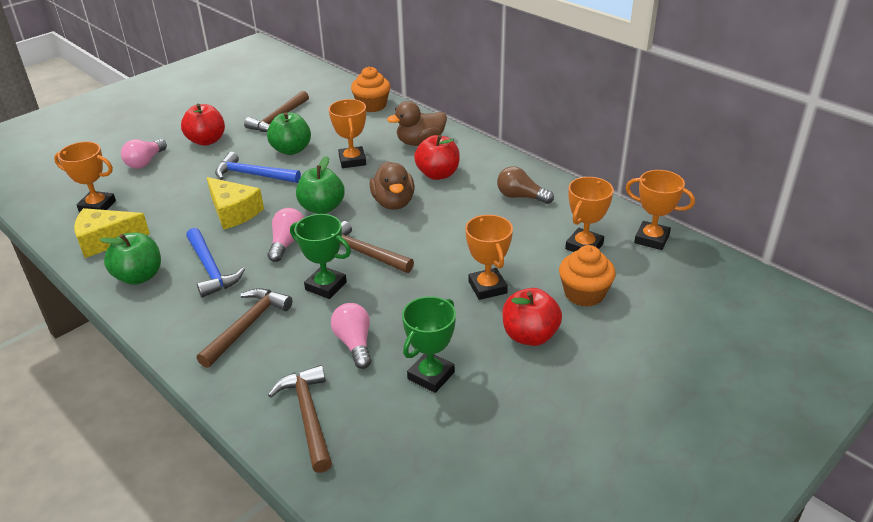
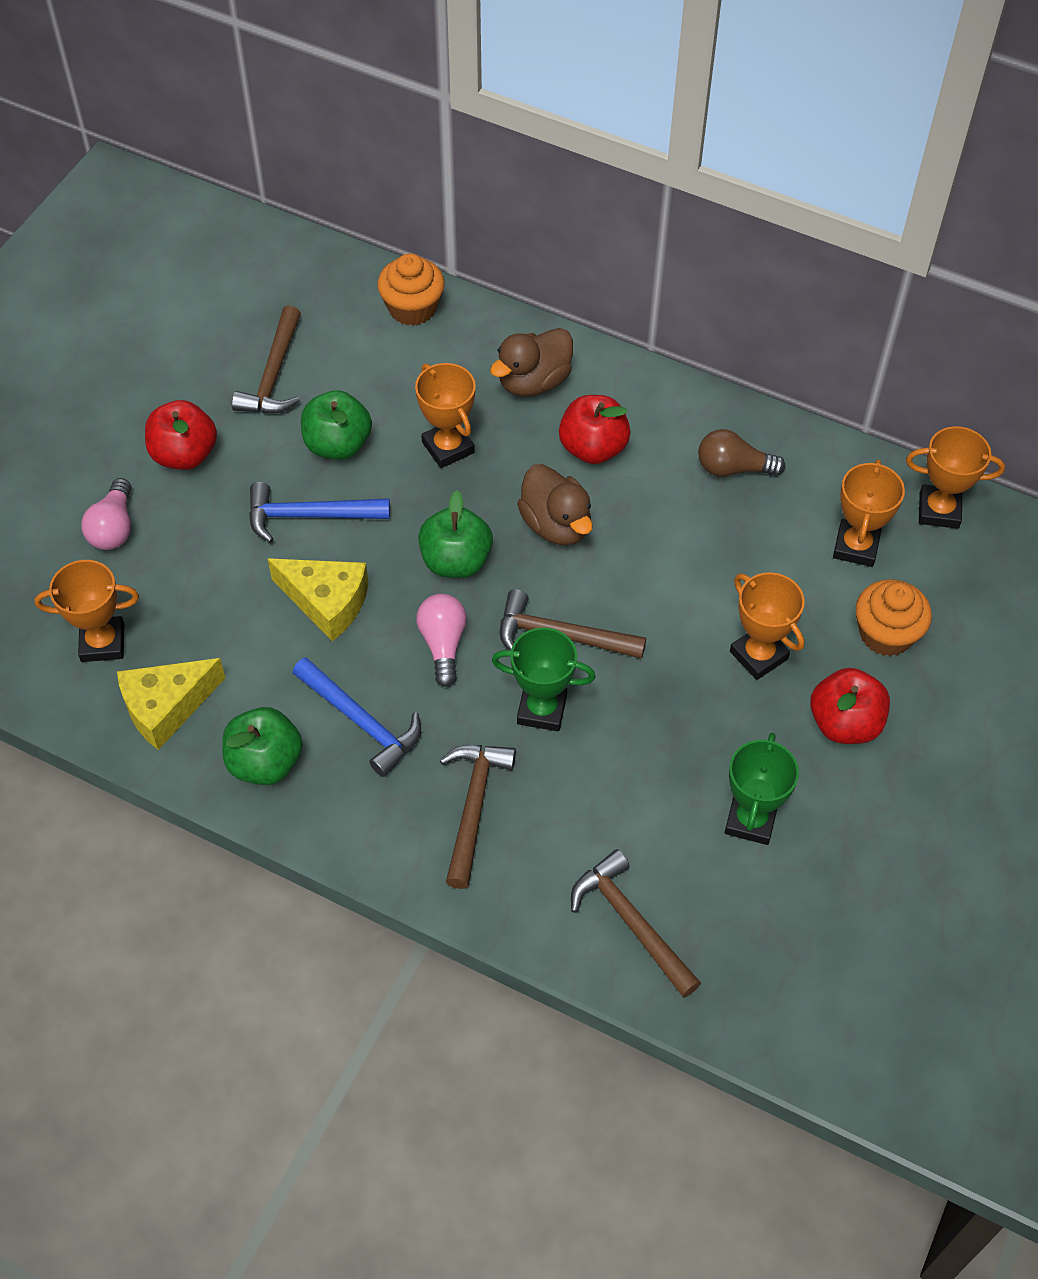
camera: 20 degrees left, 20 degrees up
pink light bulb [331,303,371,369] -> none

